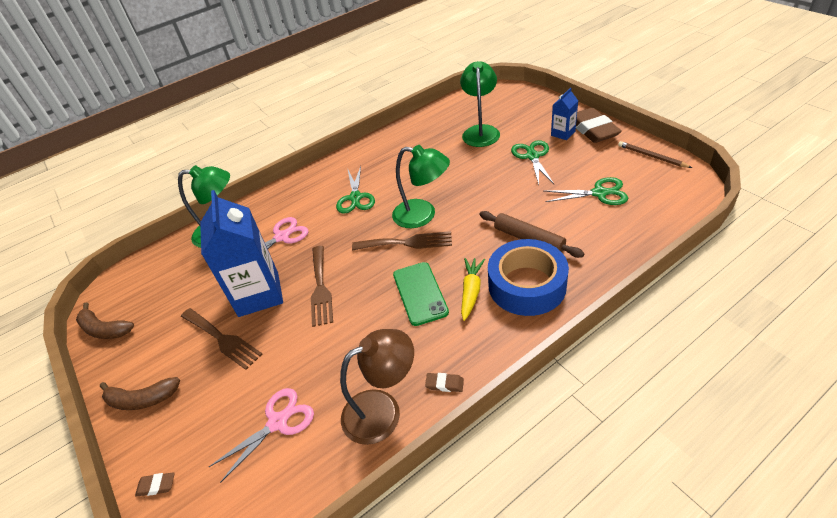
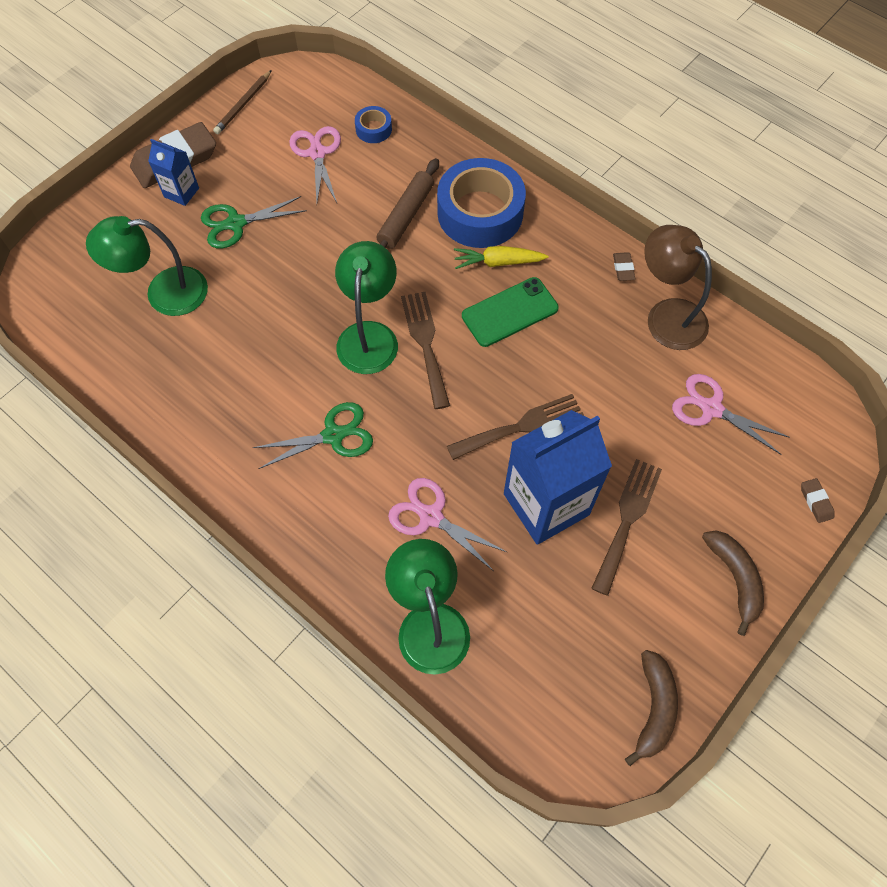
camera: 110 degrees left, 20 degrees up
green scissors [545,177,628,205] -> pink scissors [289,126,341,203]
none -> blue tape [355,106,392,143]

